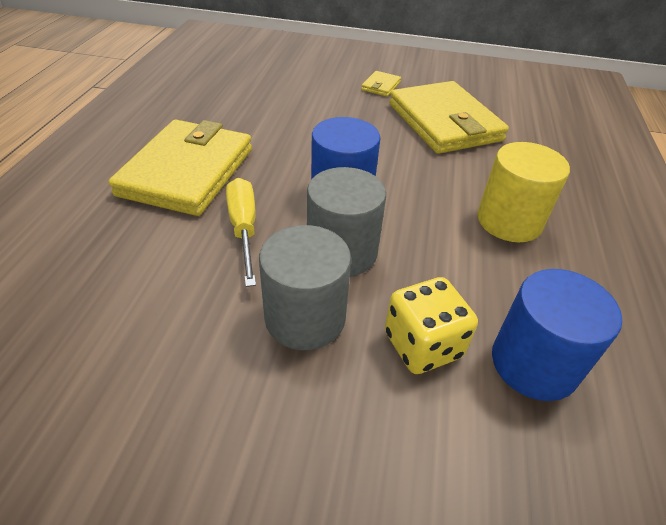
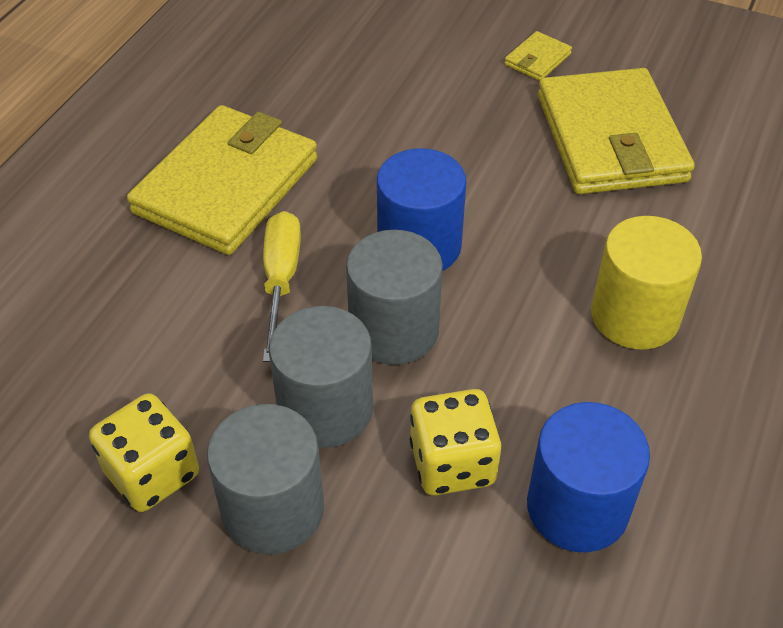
camera: 15 degrees right, 5 degrees up
none -> yellow dice [89,393,199,512]
none -> grey cylinder [207,404,324,554]

